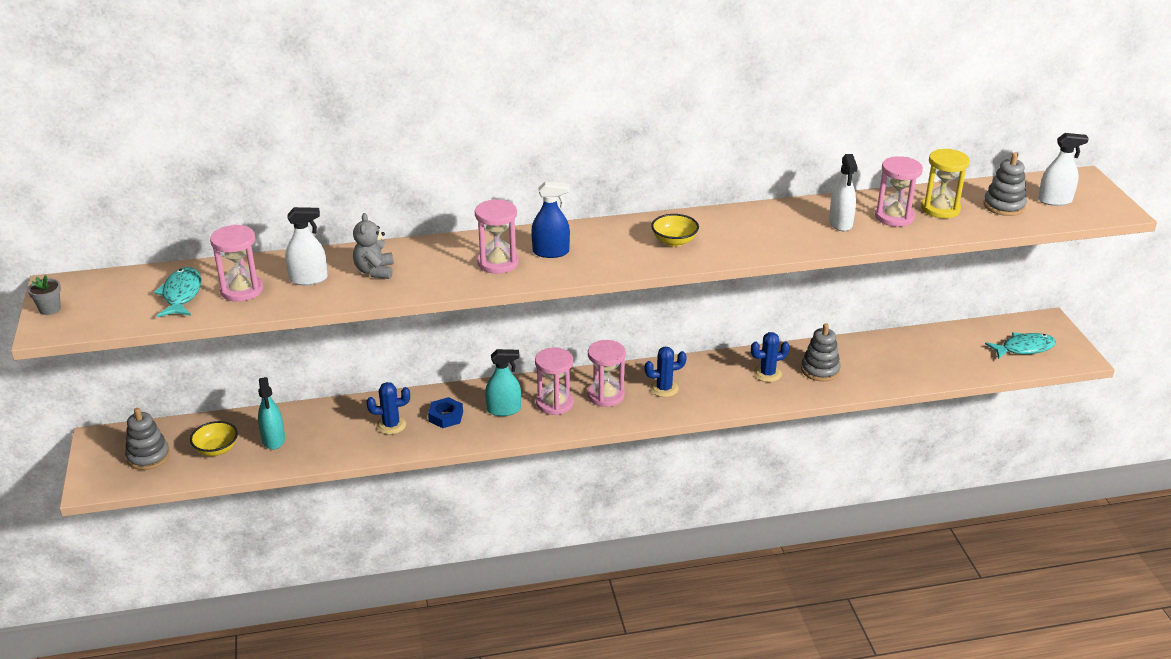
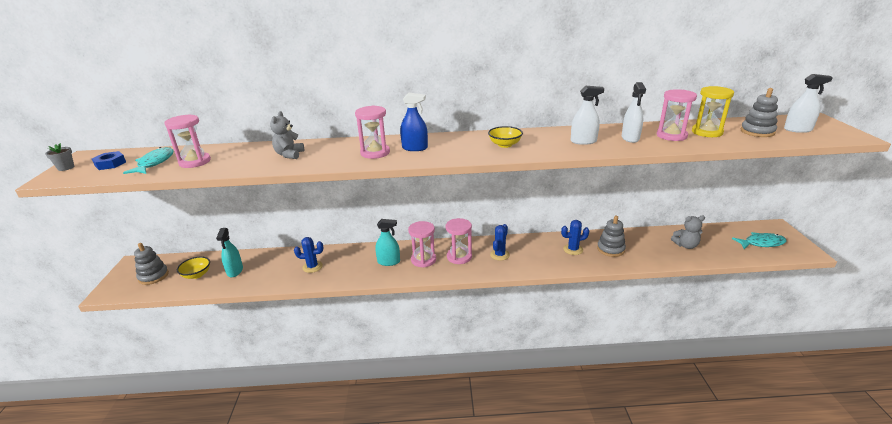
camera: 10 degrees right, 5 degrees down
white spray bottle [285,207,328,285] -> white spray bottle moved to [571,86,604,145]
blue nut [428,397,463,428] -> blue nut moved to [92,151,126,170]
blue cactus [645,346,687,397] -> blue cactus turned 60 degrees counterclockwise [490,224,510,261]
none -> grey teddy bear [671,216,705,249]

